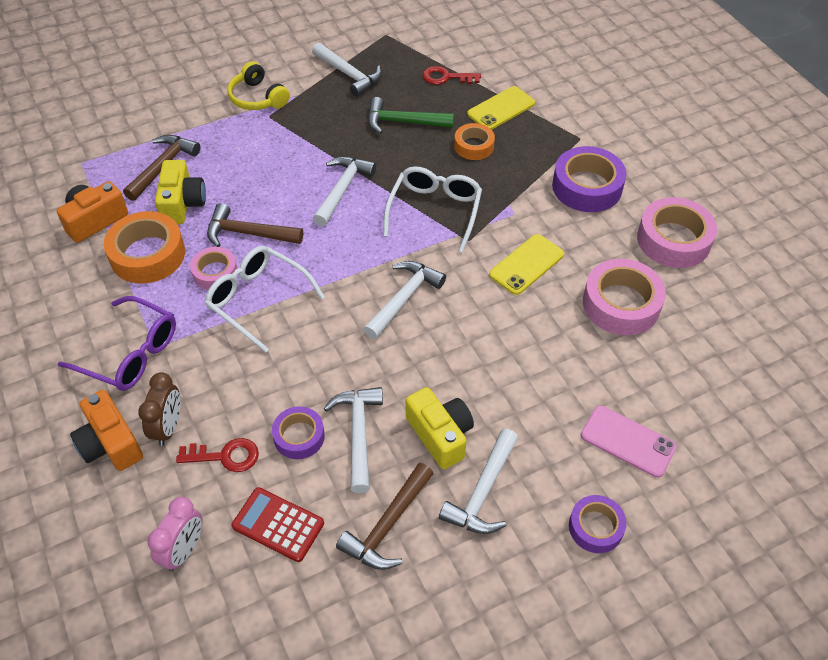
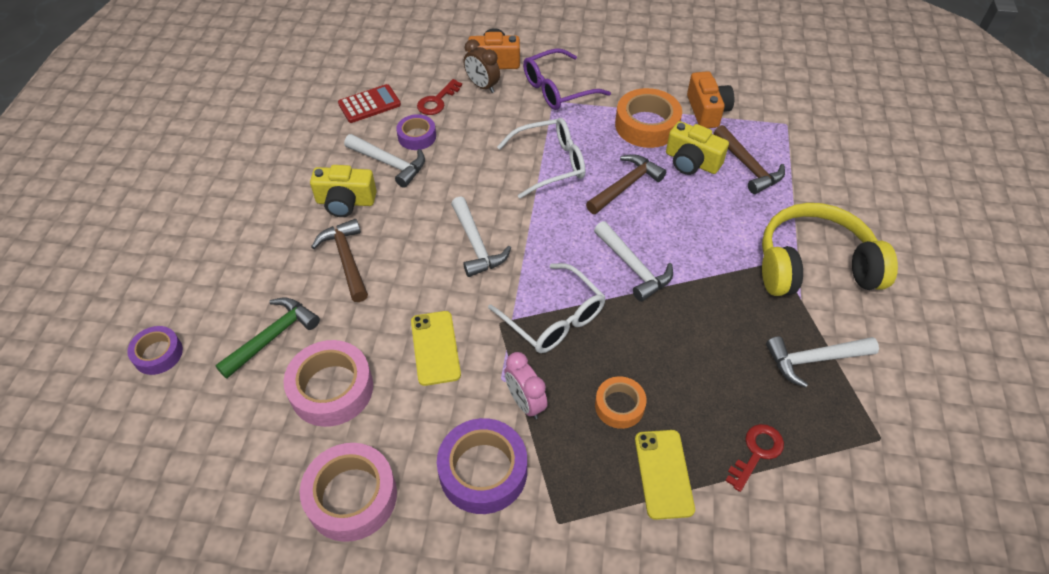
camera: 125 degrees right, 0 degrees up
pink clock [148,497,203,572] -> pink clock moved to [505,352,548,419]
pink tape [190,247,237,290] -> none
yellow headphones [227,61,290,110] -> yellow headphones [762,203,898,296], size x1.79
brown hammer [336,463,433,570] -> brown hammer moved to [311,219,368,302]
green hammer [368,97,454,134] -> green hammer moved to [215,298,320,379]
white hammer [439,429,518,534] -> none
purple tape [569,495,627,553] -> purple tape moved to [127,326,183,375]
pink phone [581,406,677,478] -> none

